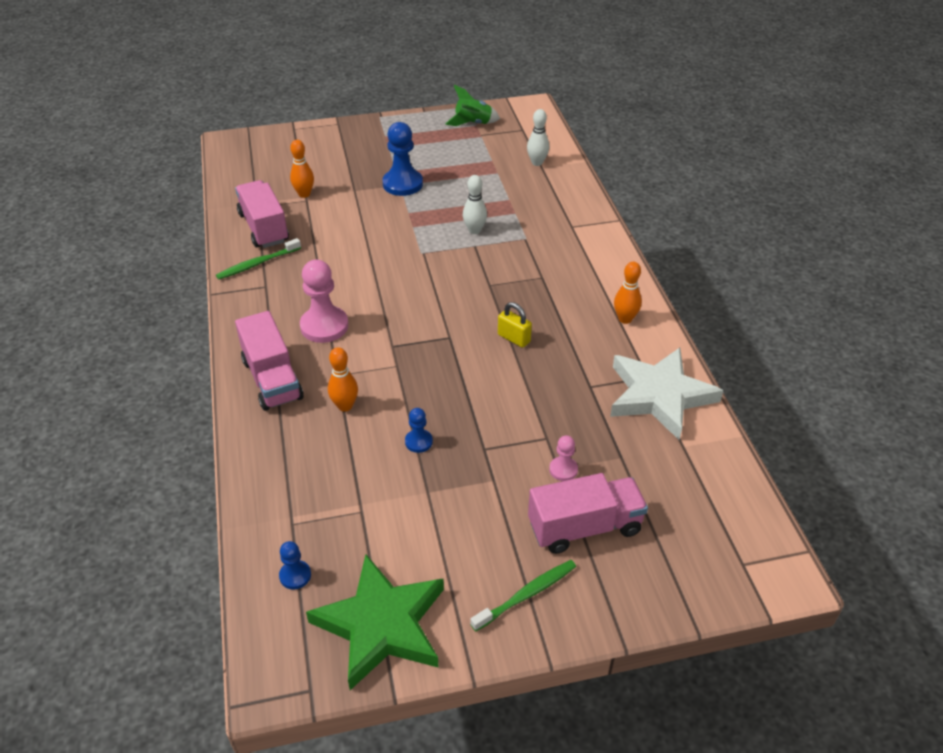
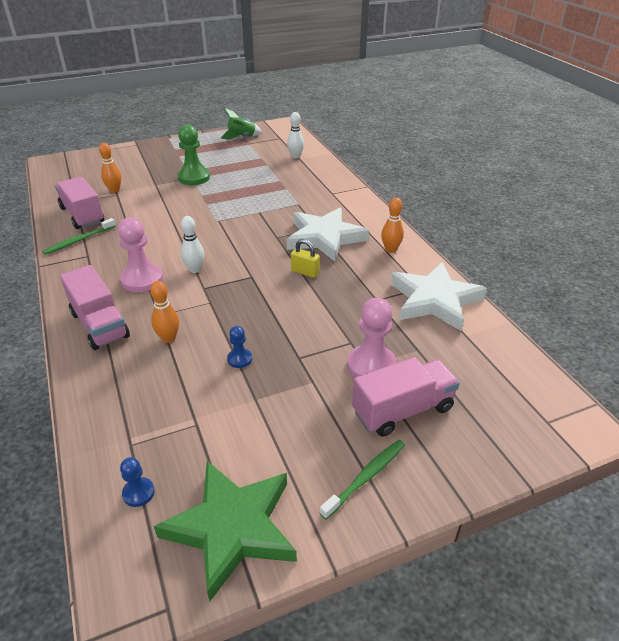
camera: 10 degrees left, 5 degrees down
blue pawn [382,122,423,196] -> green pawn [177,125,210,185]
white bowling pin [463,175,487,234] -> white bowling pin moved to [181,216,205,273]
pink pawn [549,435,578,481] -> pink pawn [347,298,397,378], size x1.95
none -> white star [287,207,369,262]

